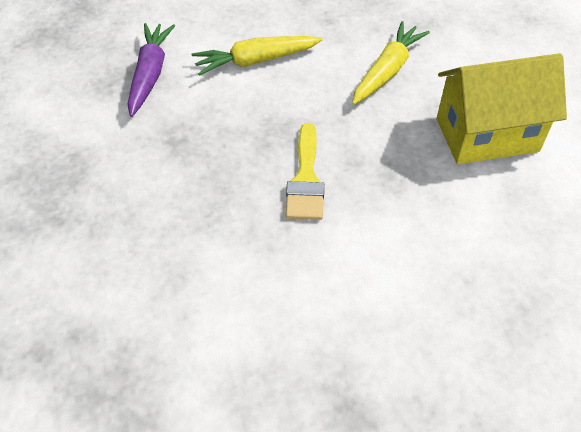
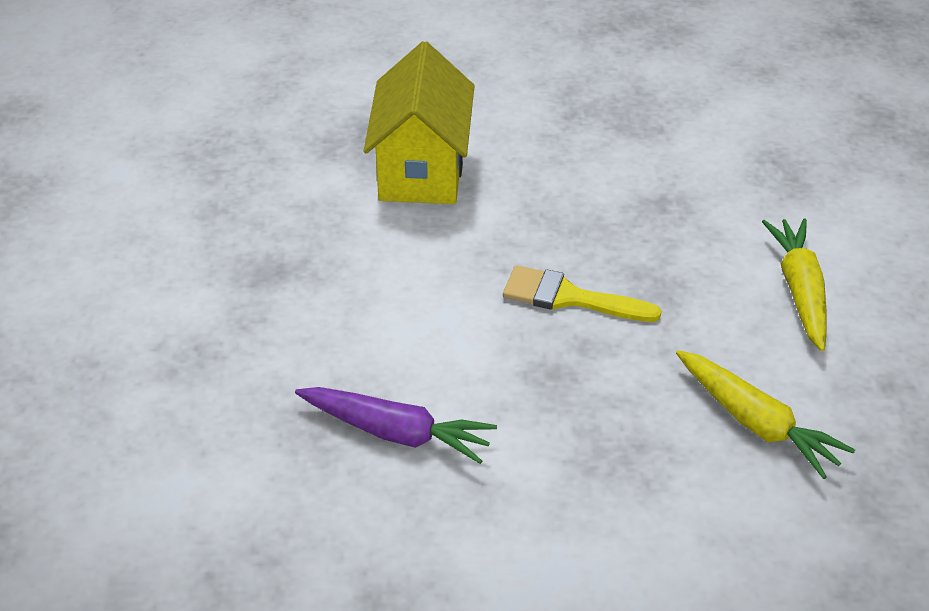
camera: 105 degrees right, 10 degrees down
purple carrot [127,23,175,117] -> purple carrot moved to [295,387,497,464]
yellow house [437,53,567,164] -> yellow house moved to [364,41,475,204]

